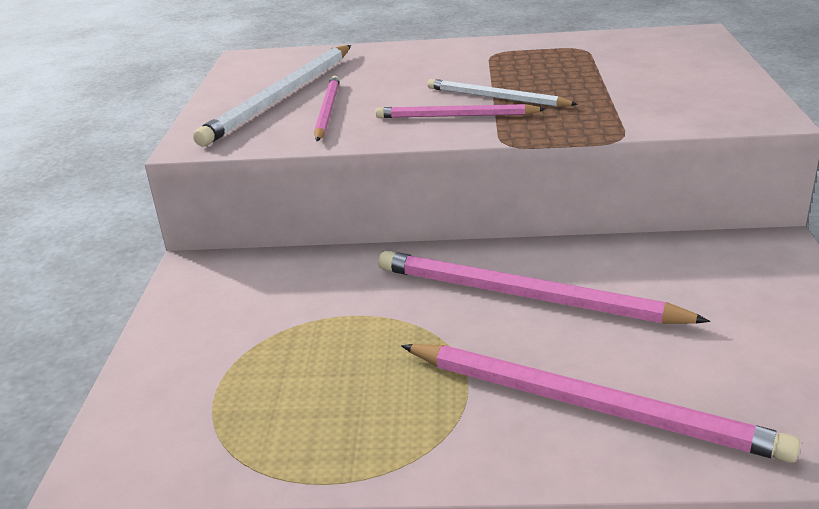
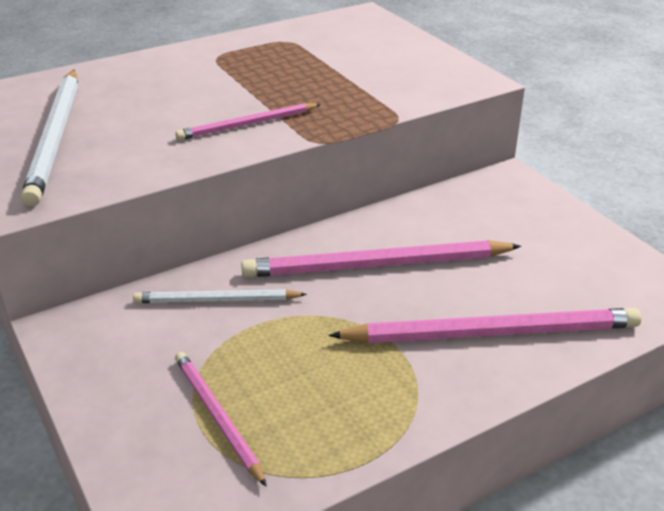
camera: 35 degrees left, 5 degrees up
pink pencil [314,76,340,141] -> pink pencil moved to [175,352,267,487]
white pencil [427,79,578,107] -> white pencil moved to [133,289,307,303]

